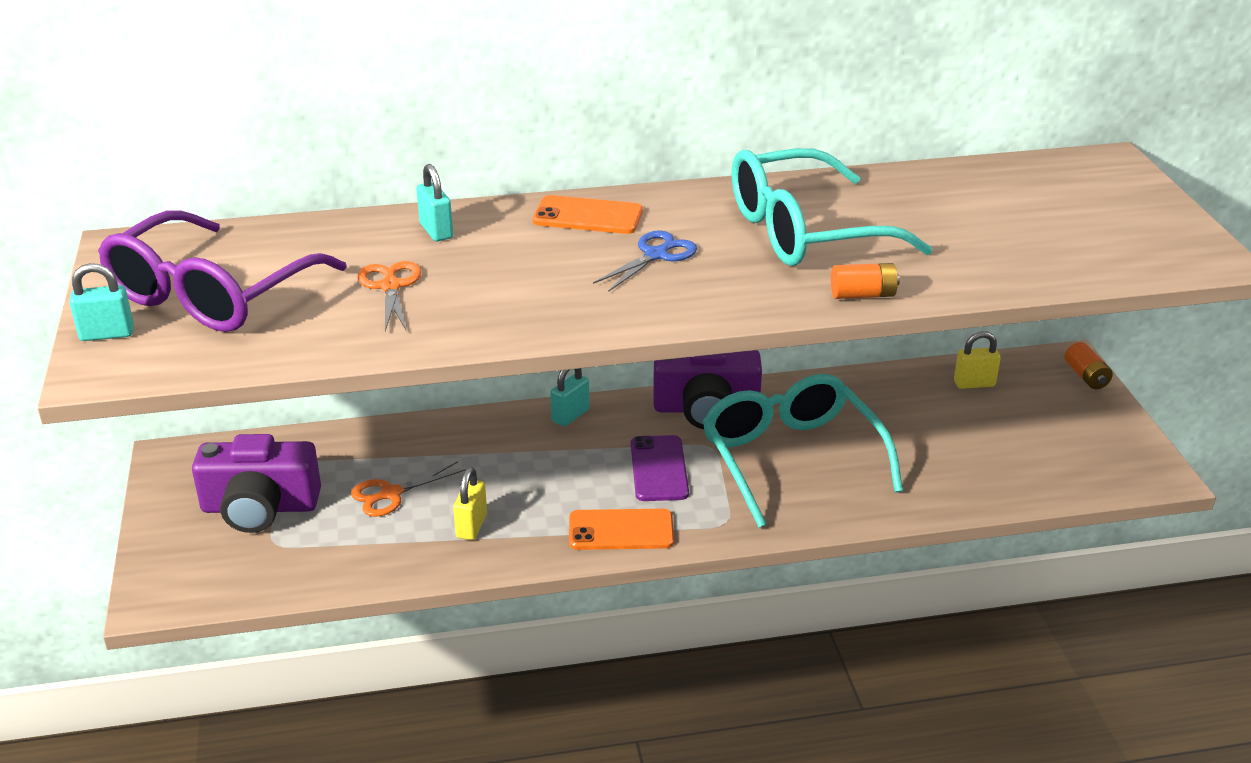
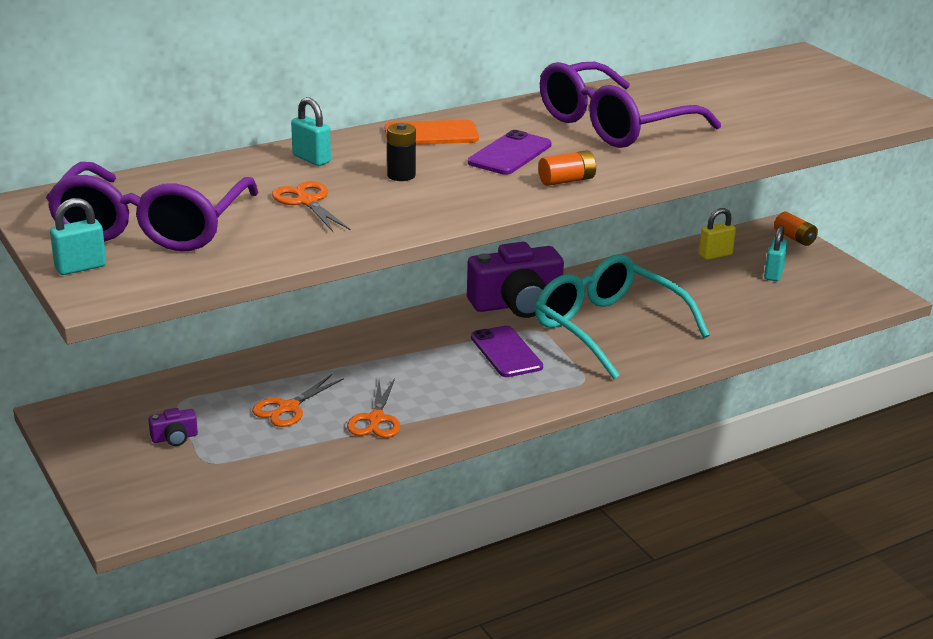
camera: 20 degrees left, 5 degrees down
purple camera [192,434,321,533] -> purple camera [148,408,198,446], size x0.42
yellow padlock [453,467,487,540] -> orange scissors [347,378,400,438]
turquoise padlock [550,368,589,426] -> turquoise padlock moved to [764,225,788,281]
orange phone [569,509,674,550] -> none
blue scissors [593,230,697,291] -> purple phone [468,130,552,175]
turquoise glasses [732,148,933,266] -> purple glasses [540,62,721,148]
orange battery [831,263,900,299] -> orange battery moved to [538,150,596,186]
none -> black battery [387,123,416,181]

